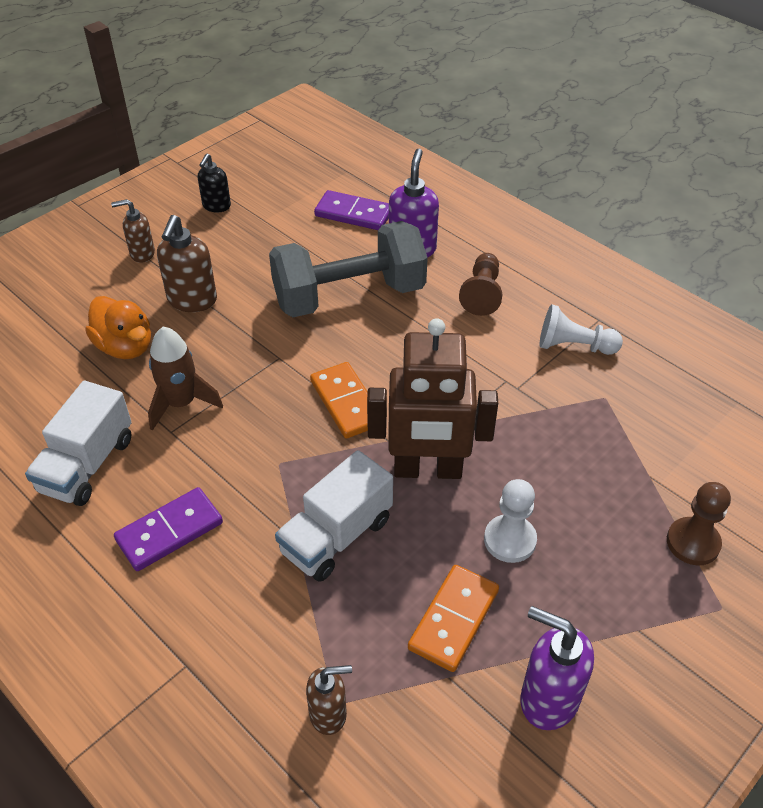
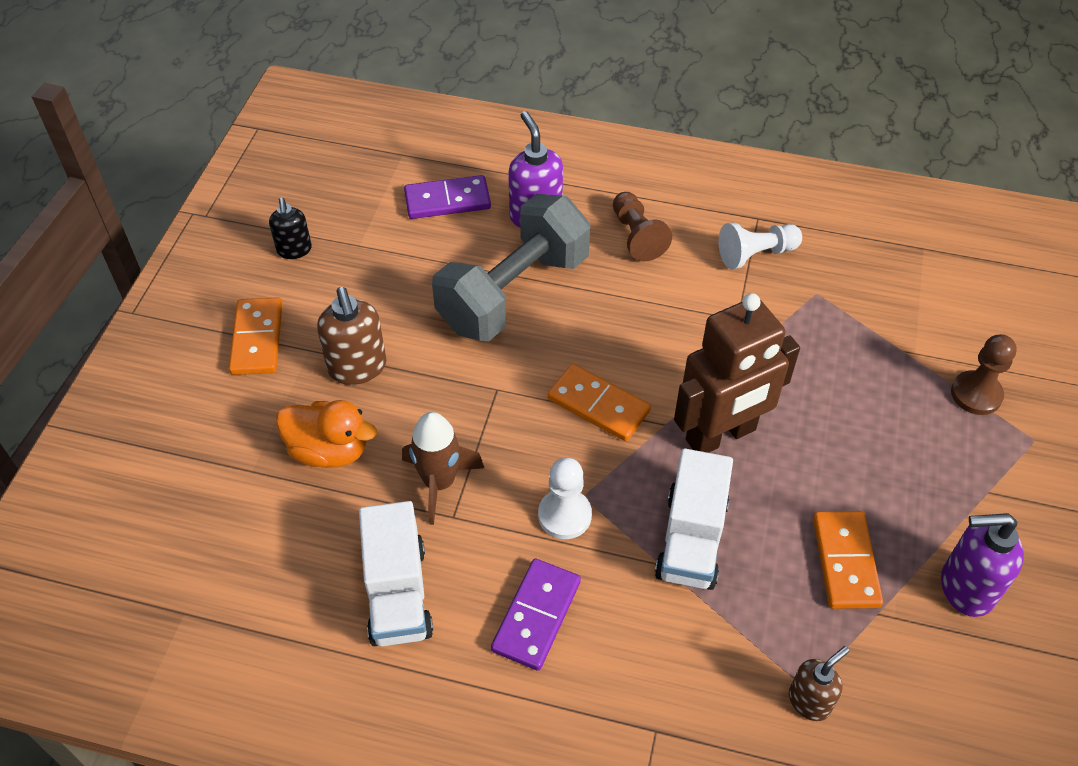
camera: 30 degrees left, 5 degrees up
brown soap dispenser [111,199,155,263] -> orange domino [229,297,283,375]
white pawn [484,479,537,563] -> white pawn moved to [538,458,592,539]

